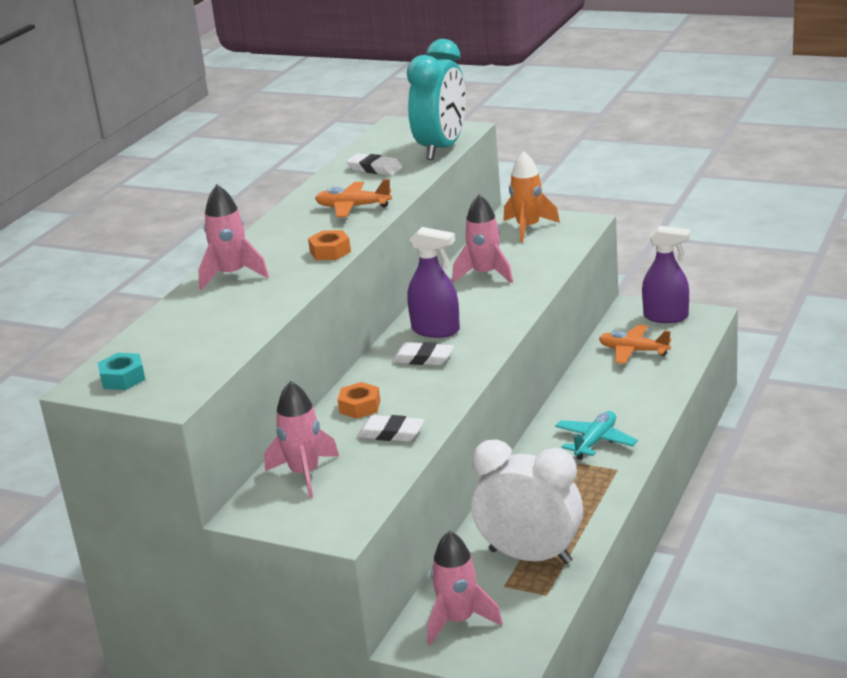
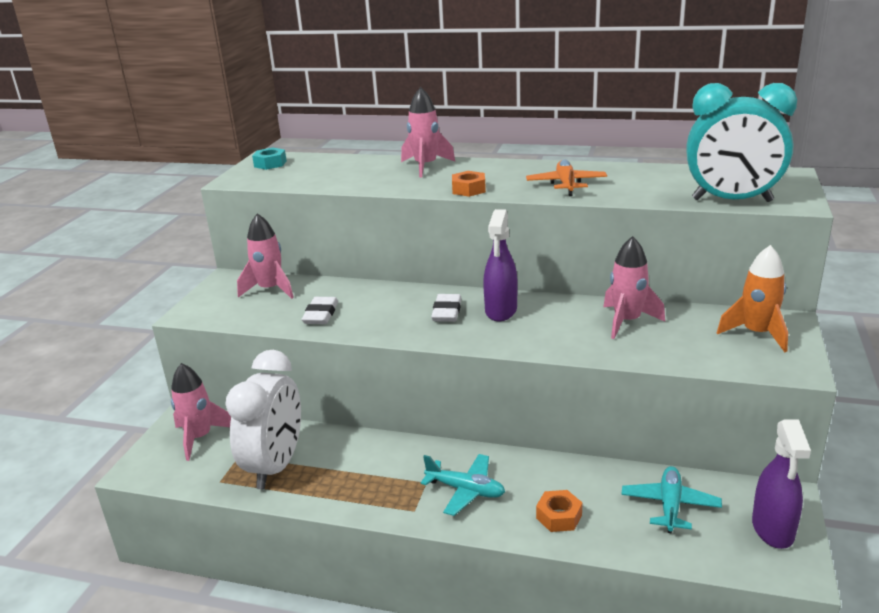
camera: 80 degrees right, 0 degrees up
orange nut [337,382,380,419] -> orange nut moved to [536,490,582,532]
white eraser [346,153,403,175] -> none
orange plane [599,324,672,364] -> turquoise plane [621,466,722,534]

